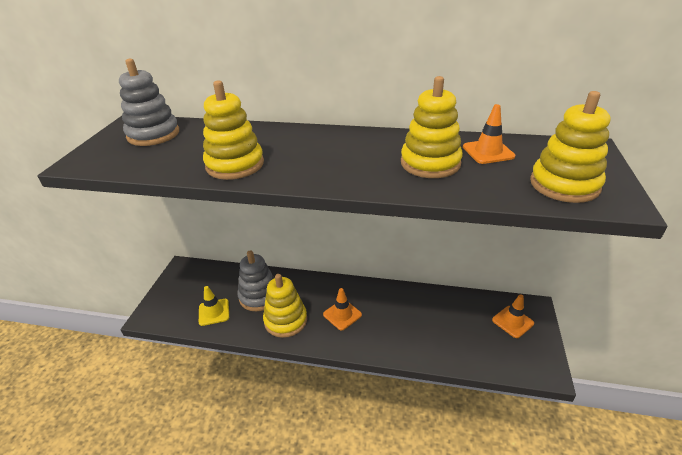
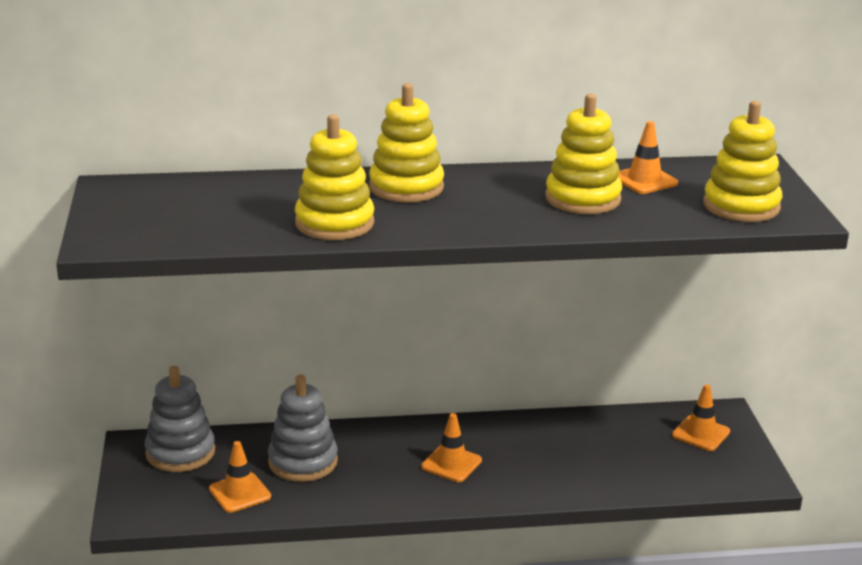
camera: 20 degrees left, 10 degrees down
grey stacking toy [119,59,179,146] -> grey stacking toy moved to [145,366,215,472]
yellow traffic cone [199,286,229,326] -> orange traffic cone [209,441,271,513]
yellow stacking toy [263,274,307,338] -> yellow stacking toy moved to [369,83,444,202]

